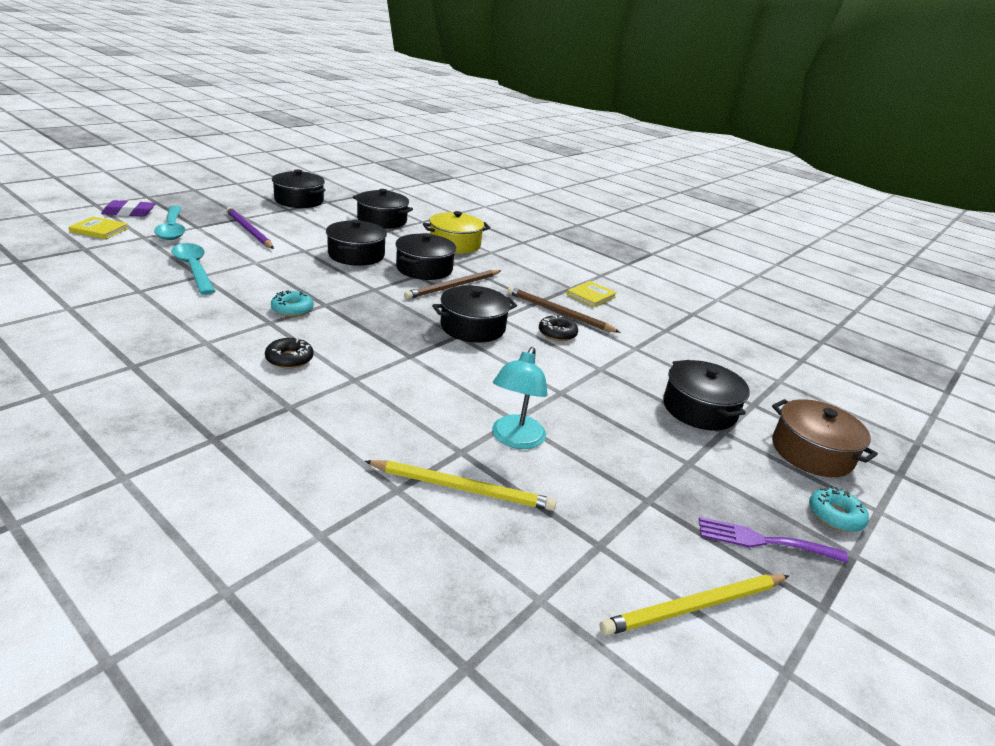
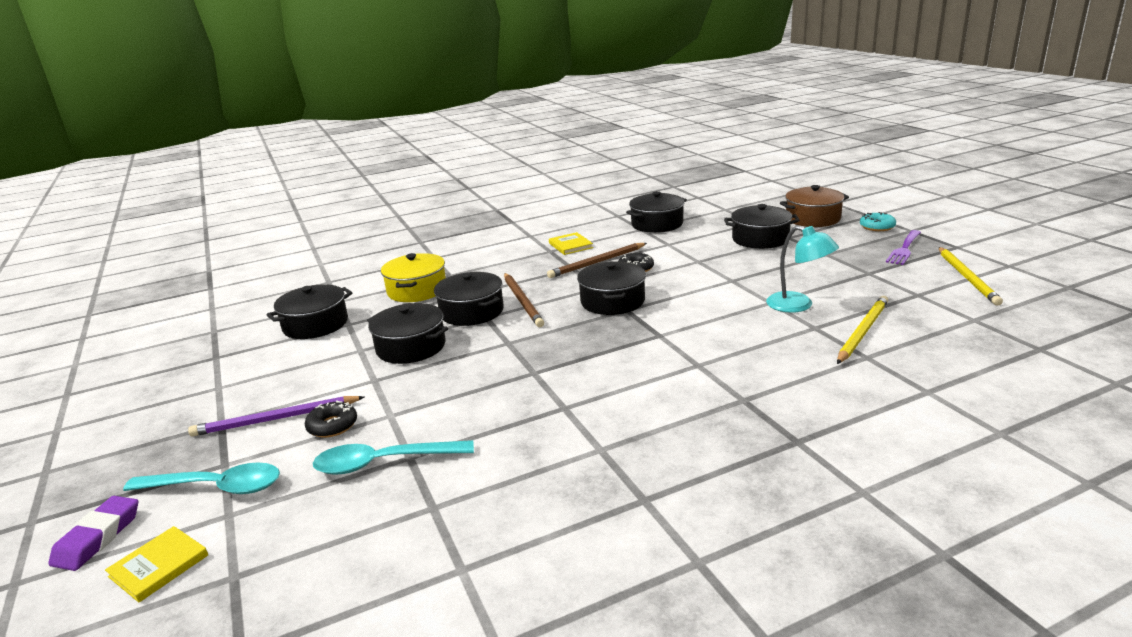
camera: 60 degrees left, 5 degrees down
black donut [265,337,314,369] -> black donut moved to [305,400,357,438]
turquoise donut [271,290,314,317] -> none
black pot [272,169,325,208] -> black pot moved to [626,191,687,233]

